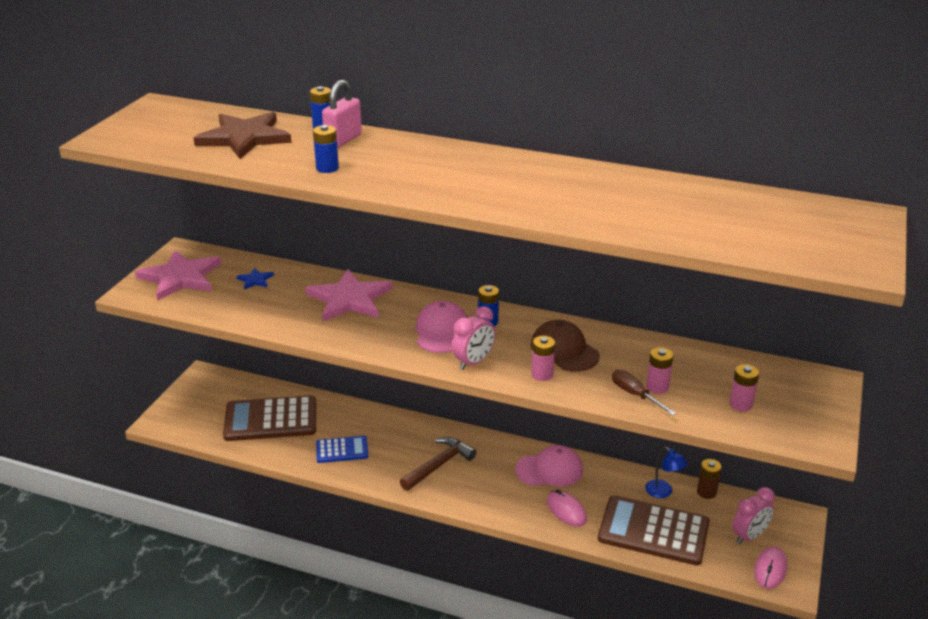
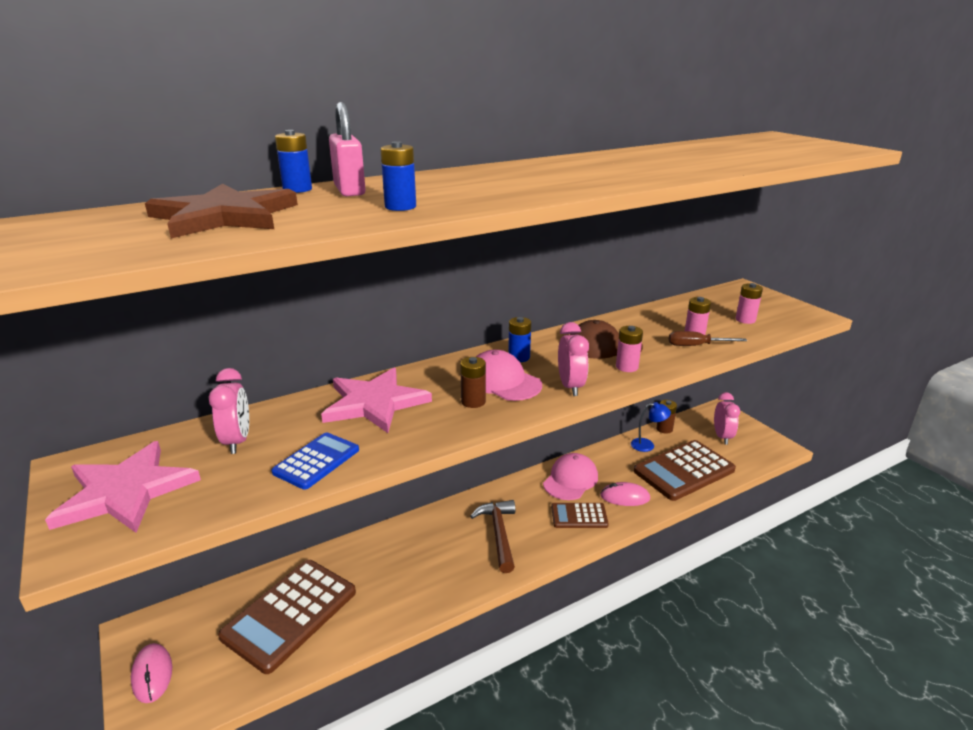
camera: 50 degrees left, 5 degrees down
blue star [236,268,274,290] -> pink clock [208,368,249,454]
blue calculator [316,436,368,463] -> blue calculator moved to [271,432,359,490]
pink mouse [754,546,787,589] -> pink mouse moved to [131,643,172,703]
none -> brown battery [460,357,486,408]
none -> brown calculator [551,503,609,528]

